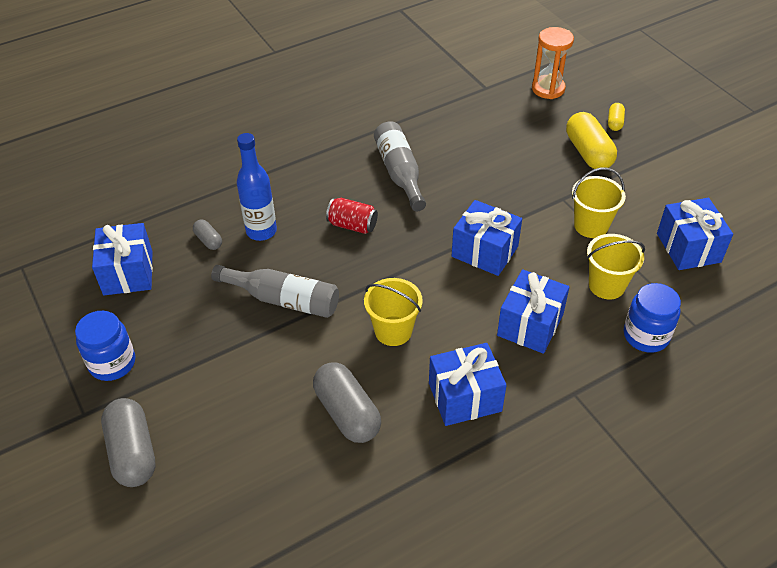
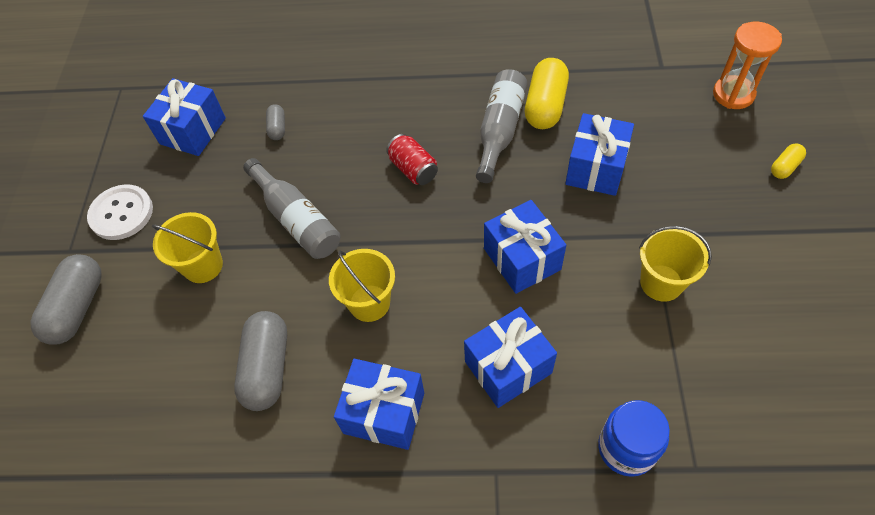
camera: 35 degrees right, 10 degrees up
blue jar [75,311,135,381] -> white button [87,184,153,240]
blue bottle [237,133,277,241] -> none
yellow capsule [566,112,617,169] -> yellow capsule moved to [525,58,569,129]
yellow bucket [587,234,645,299] -> yellow bucket moved to [152,212,223,283]
blue gift [657,198,733,270] -> blue gift moved to [565,113,634,196]

